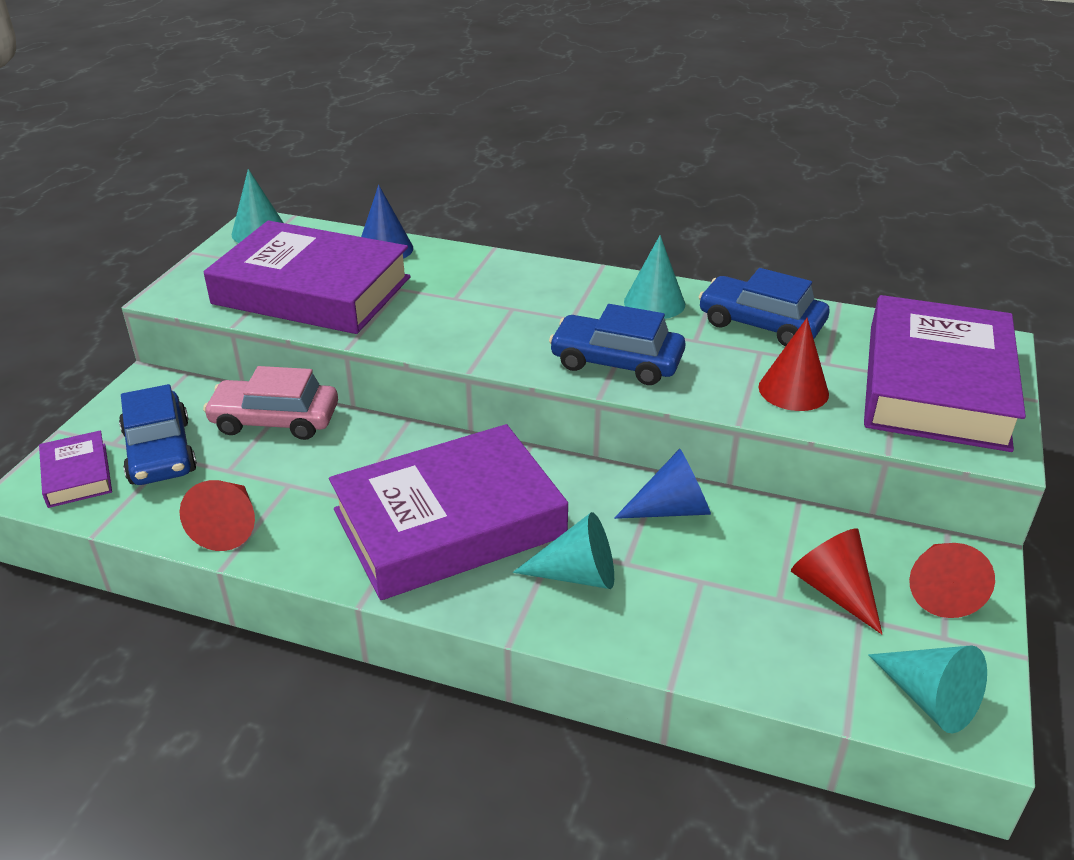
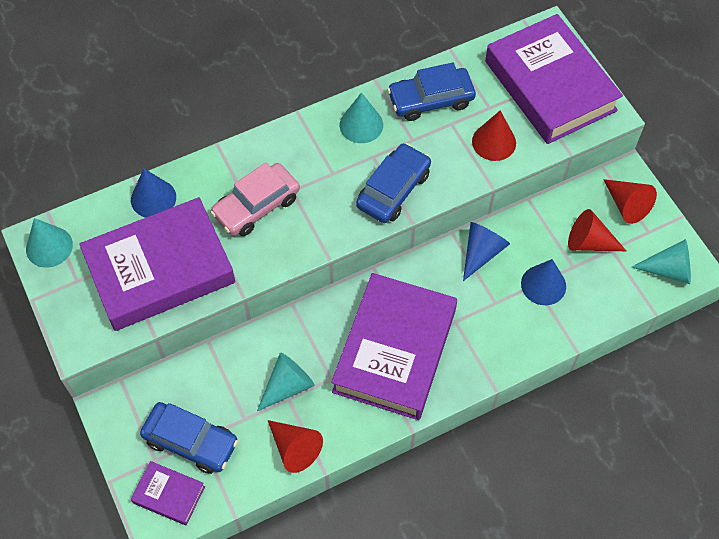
camera: 45 degrees left, 25 degrees up
pink car [203,366,338,440] -> pink car moved to [210,163,300,236]
turquoise cone [513,512,614,589] -> turquoise cone moved to [257,353,315,411]
blue car [549,304,685,385] -> blue car turned 150 degrees clockwise [356,143,431,223]
none -> blue cone [521,259,566,305]

